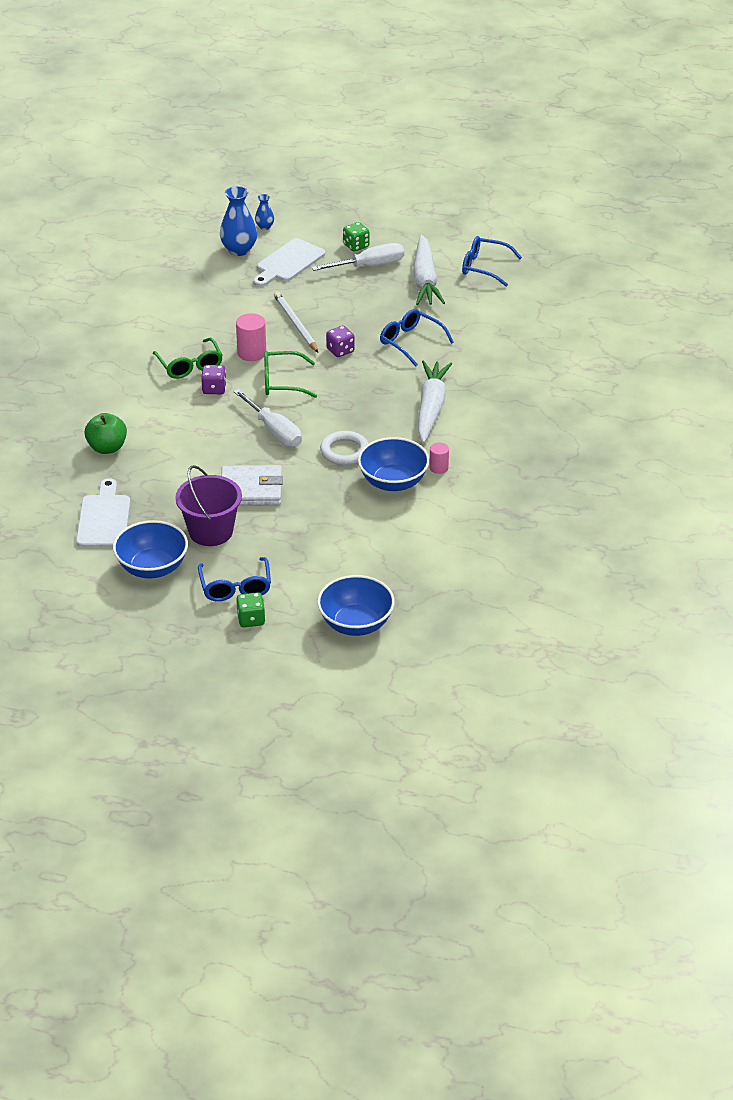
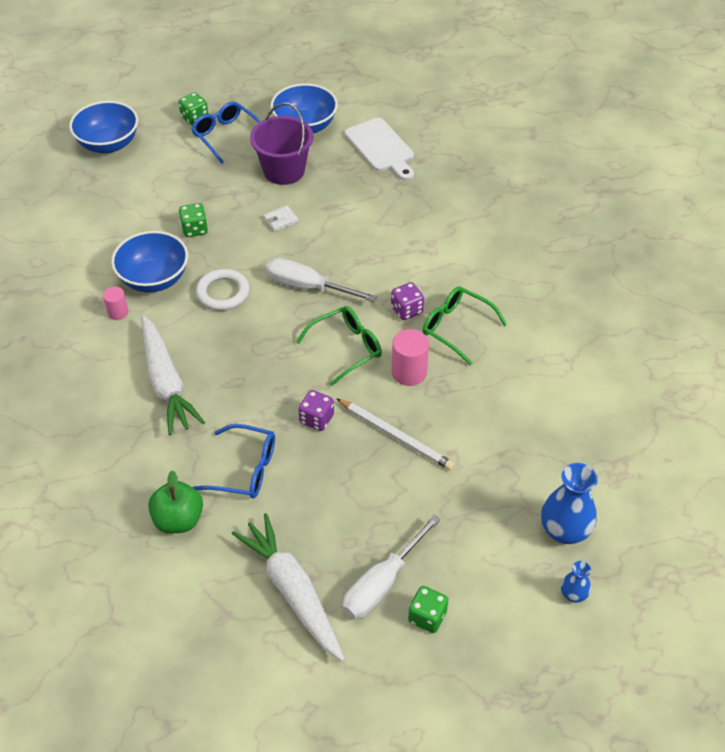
camera: 150 degrees right, 10 degrees up
green apple [84,413,127,454] -> green apple moved to [148,470,203,533]
white wallet [221,465,283,506] -> white wallet [264,206,299,232], size x0.46
white cutting board [253,238,325,287] -> none
blue glasses [462,236,522,287] -> none
none -> green dice [179,203,208,237]

